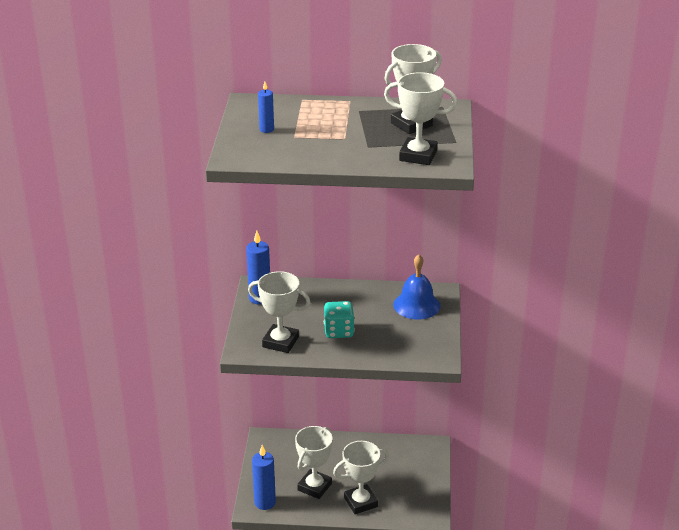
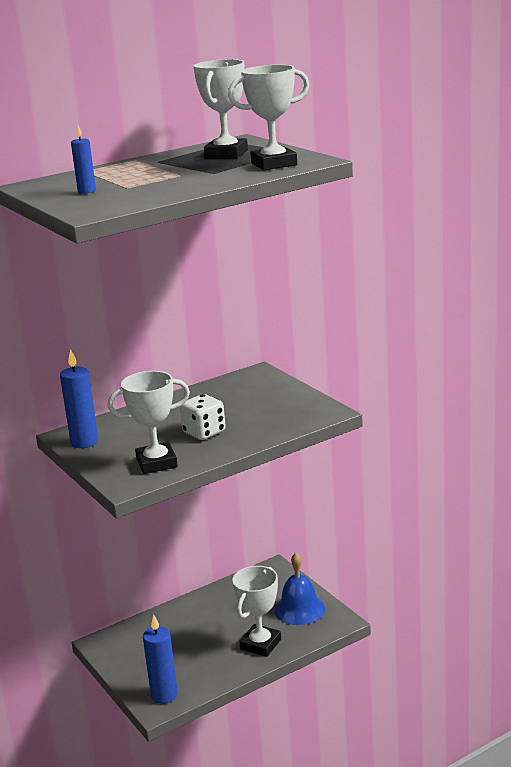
camera: 35 degrees left, 10 degrees down
white trophy [295,426,332,499] -> none
turquoise dice [324,301,355,338] -> white dice [180,394,226,440]
blue bell [393,254,441,319] -> blue bell moved to [274,553,325,625]

